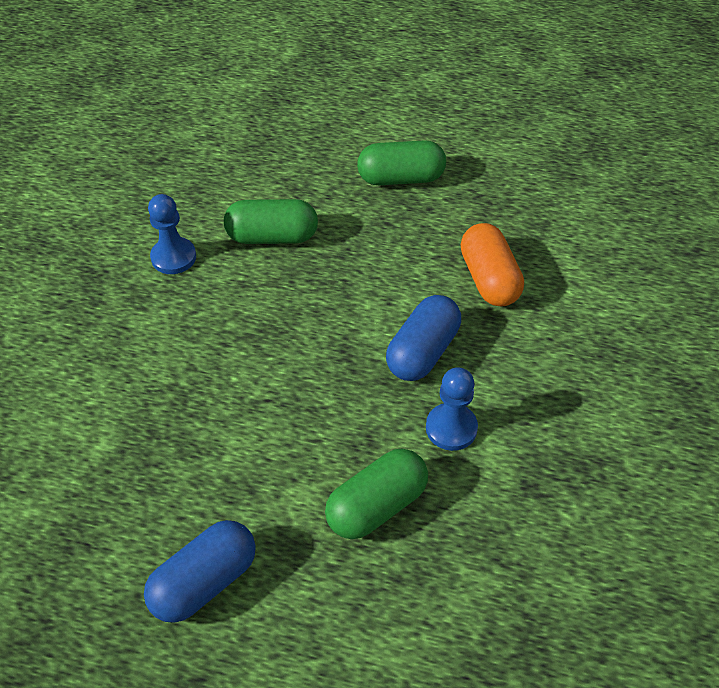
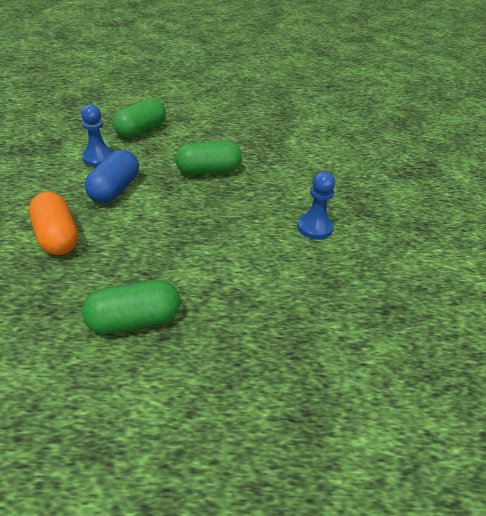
camera: 165 degrees right, 10 degrees down
blue capsule [144,520,256,623] -> none
green capsule [224,199,318,244] -> green capsule moved to [175,141,242,175]

